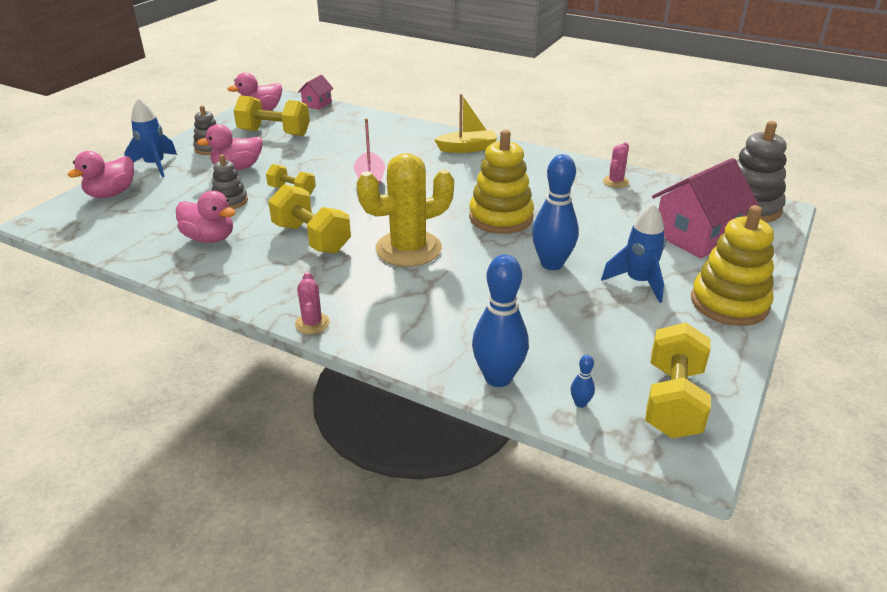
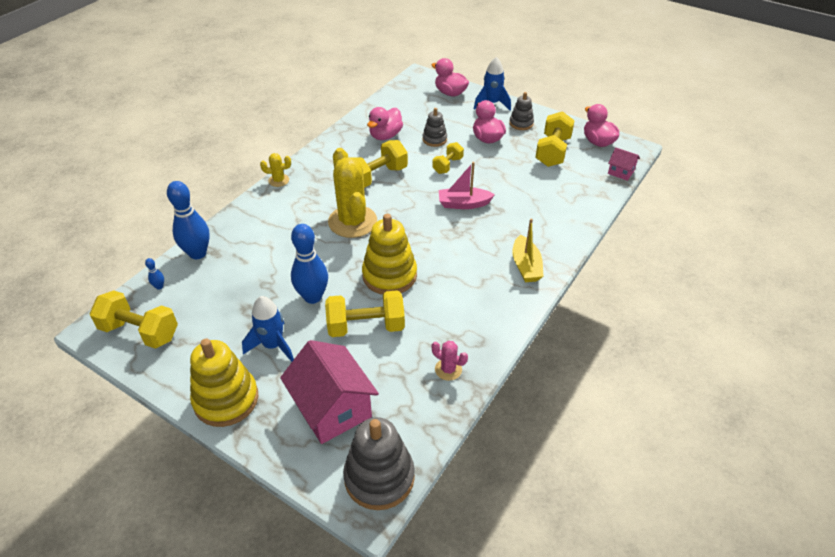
camera: 95 degrees right, 10 degrees up
pink cactus [295,272,330,334] -> yellow cactus [260,153,291,187]
none -> yellow dumbbell [325,290,405,337]

